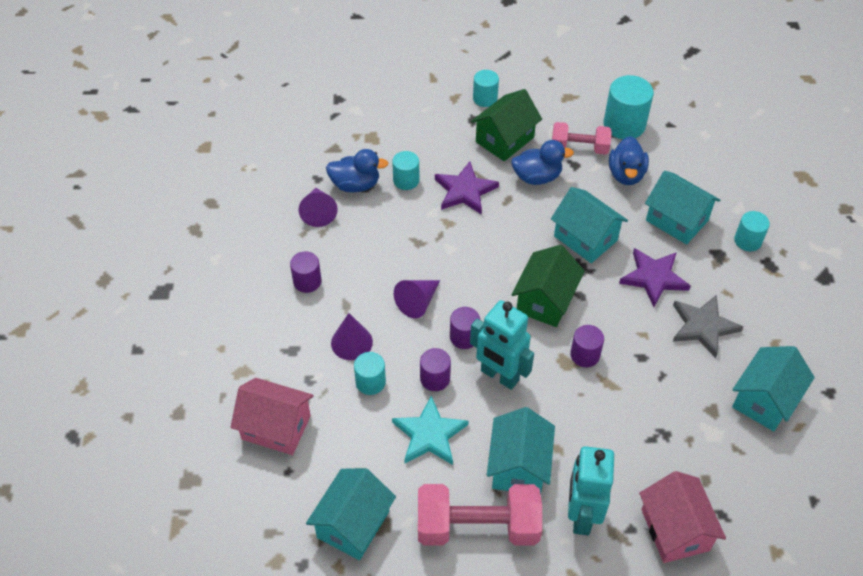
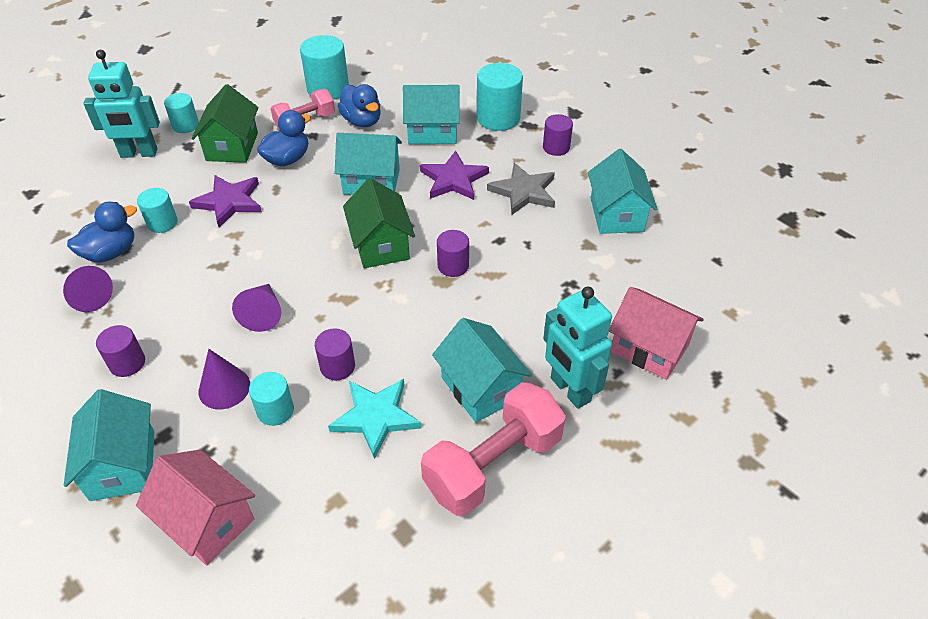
camera: 40 degrees left, 5 degrees down
pink house [230,378,314,455] -> pink house turned 60 degrees clockwise [136,450,255,565]
turquoise house [306,468,396,560] -> turquoise house moved to [64,389,154,501]
purple cylinder [450,307,480,349] -> purple cylinder moved to [543,114,573,156]
turquoise robot [470,300,534,390] -> turquoise robot moved to [83,50,160,158]
turquoise cylinder [734,211,770,251] -> turquoise cylinder [477,63,523,131], size x1.68

